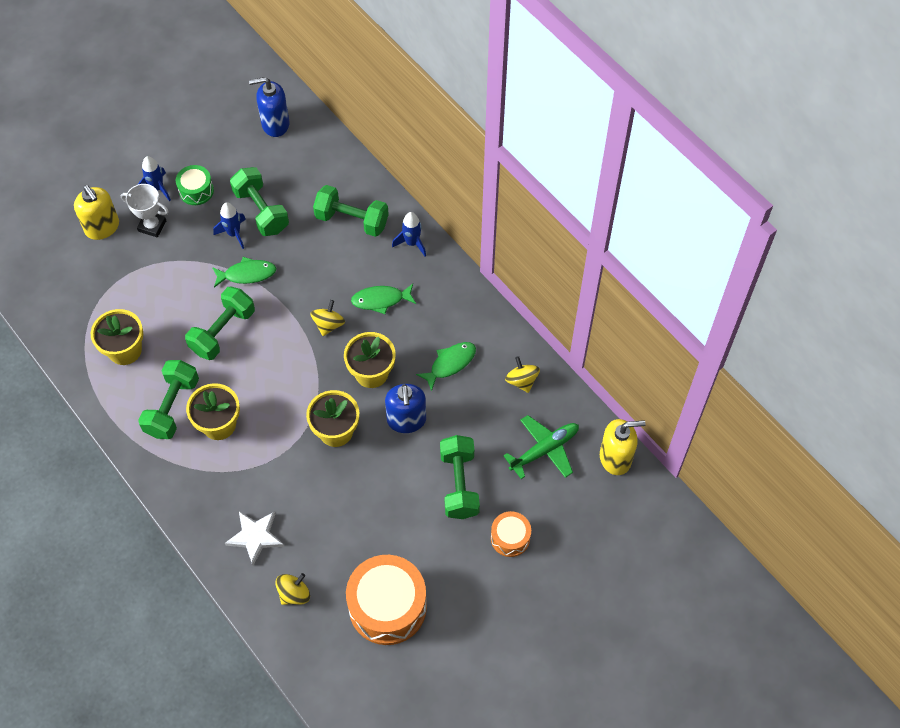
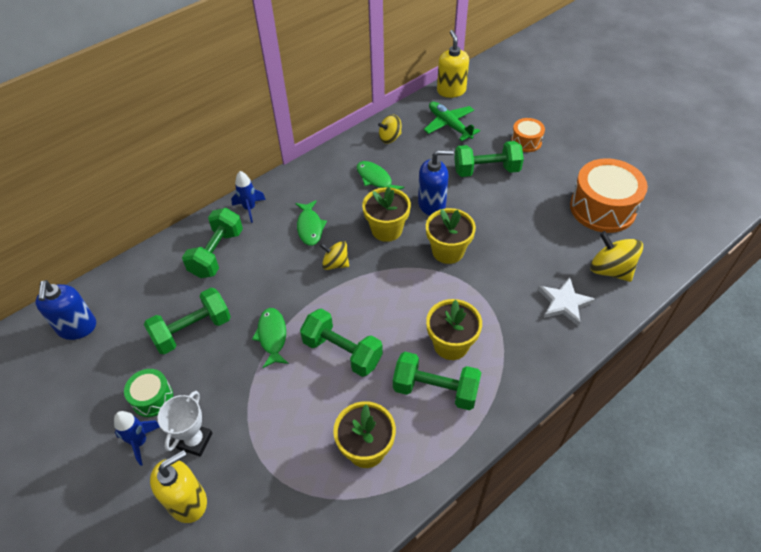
camera: 90 degrees left, 10 degrees down
blue rocket [213,202,246,249] -> none
yellow spinning top [275,573,310,605] -> yellow spinning top [590,231,643,282], size x1.55

